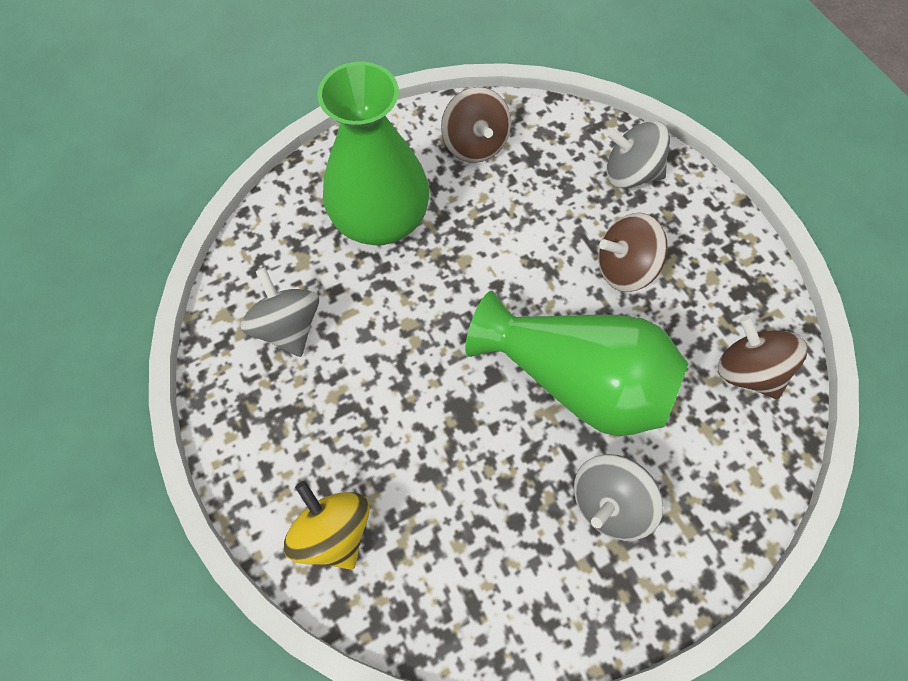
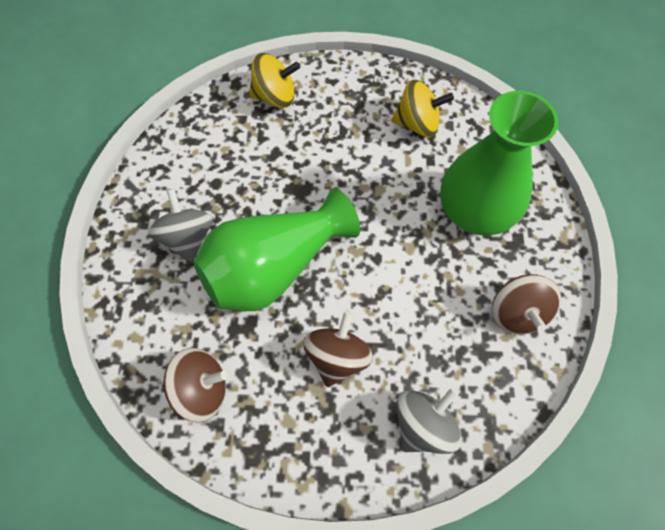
camera: 120 degrees right, 0 degrees up
grey spinning top [241,267,319,357] -> yellow spinning top [392,80,454,137]
brown spinning top [441,87,511,163] -> brown spinning top turned 105 degrees counterclockwise [492,274,561,334]

